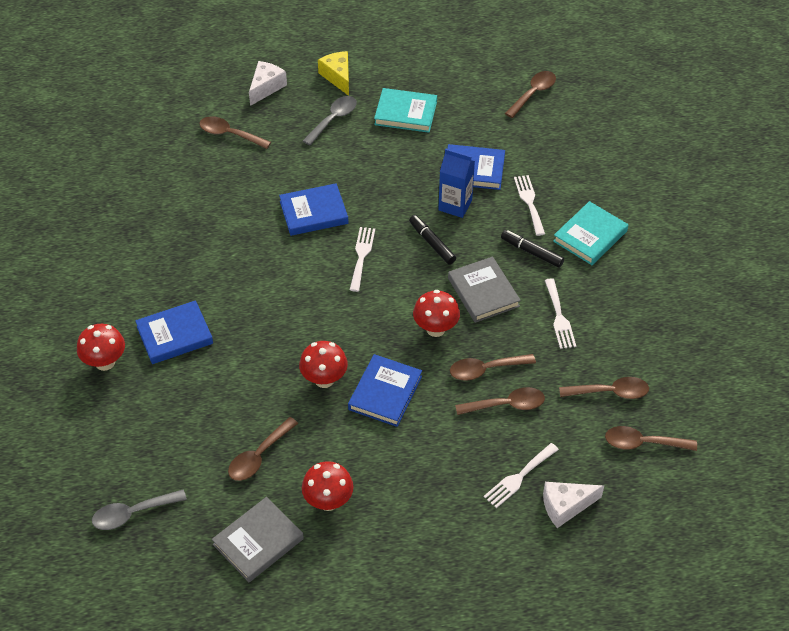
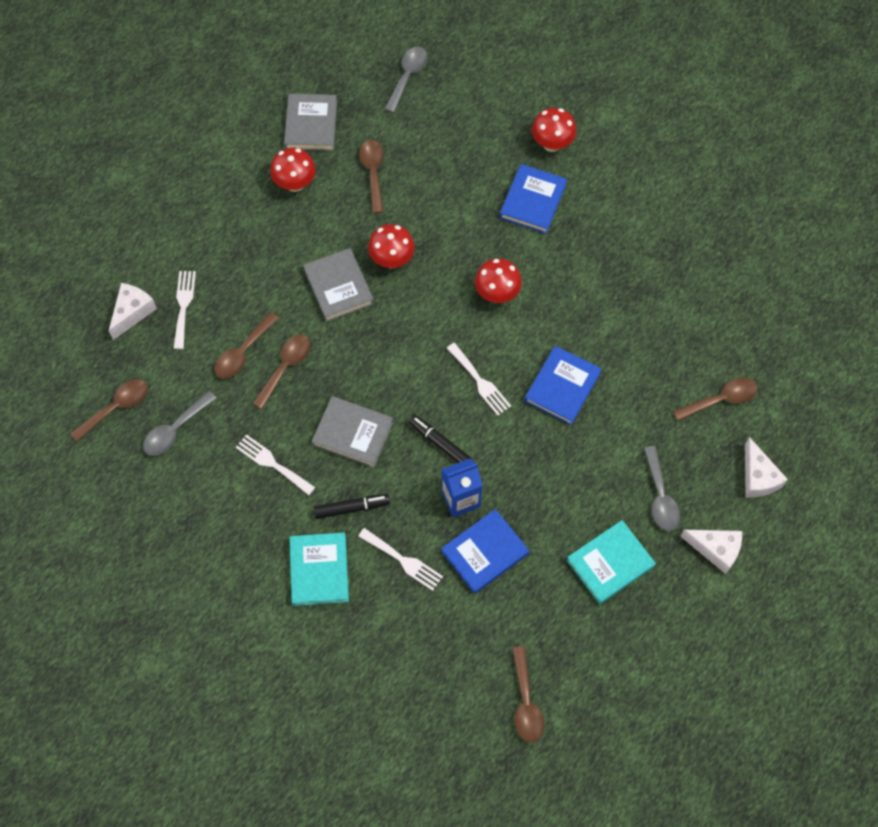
camera: 135 degrees right, 15 degrees up
yellow cheese [318,51,349,96] -> white cheese [680,530,742,574]
blue book [348,354,422,427] -> grey book [303,248,374,322]
black marker [409,215,456,265] -> black marker turned 150 degrees counterclockwise [409,415,472,463]
red mushroom [413,290,460,337] -> red mushroom moved to [475,258,522,303]
brown spoon [559,377,649,399] -> grey spoon [143,391,217,456]

